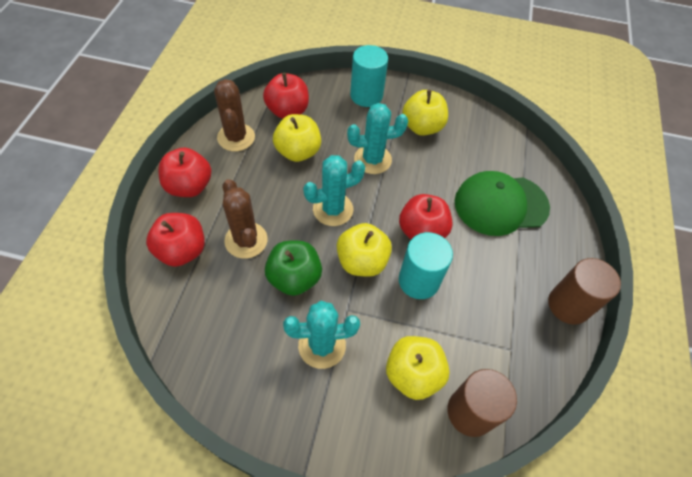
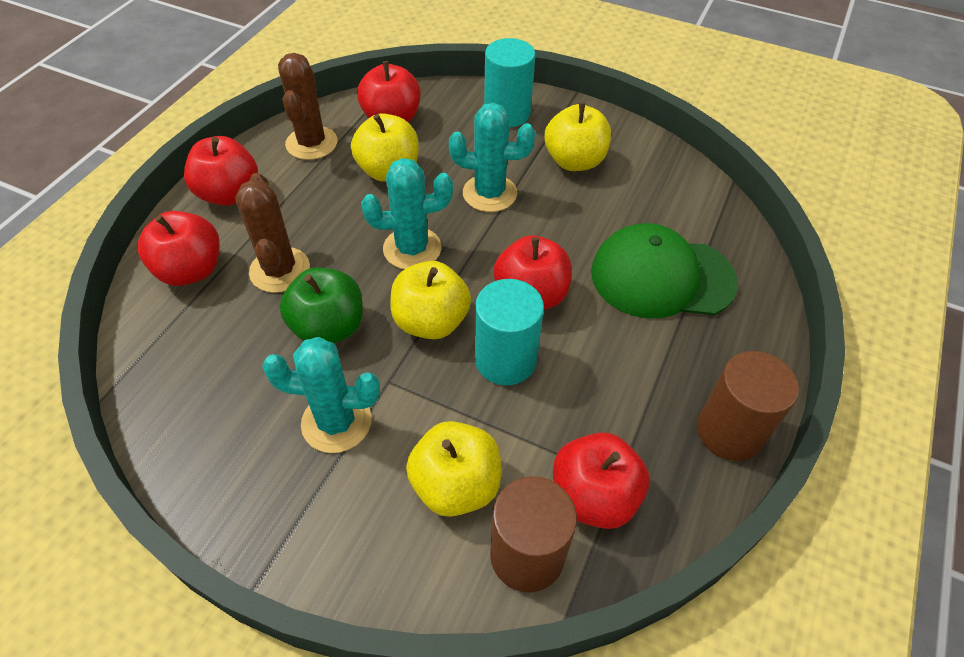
camera: 15 degrees right, 5 degrees down
none -> red apple [553,432,650,529]

